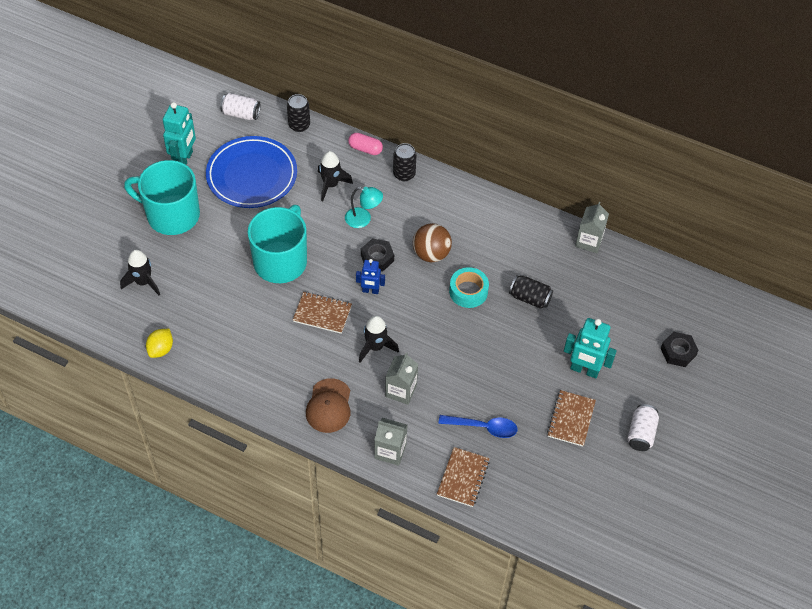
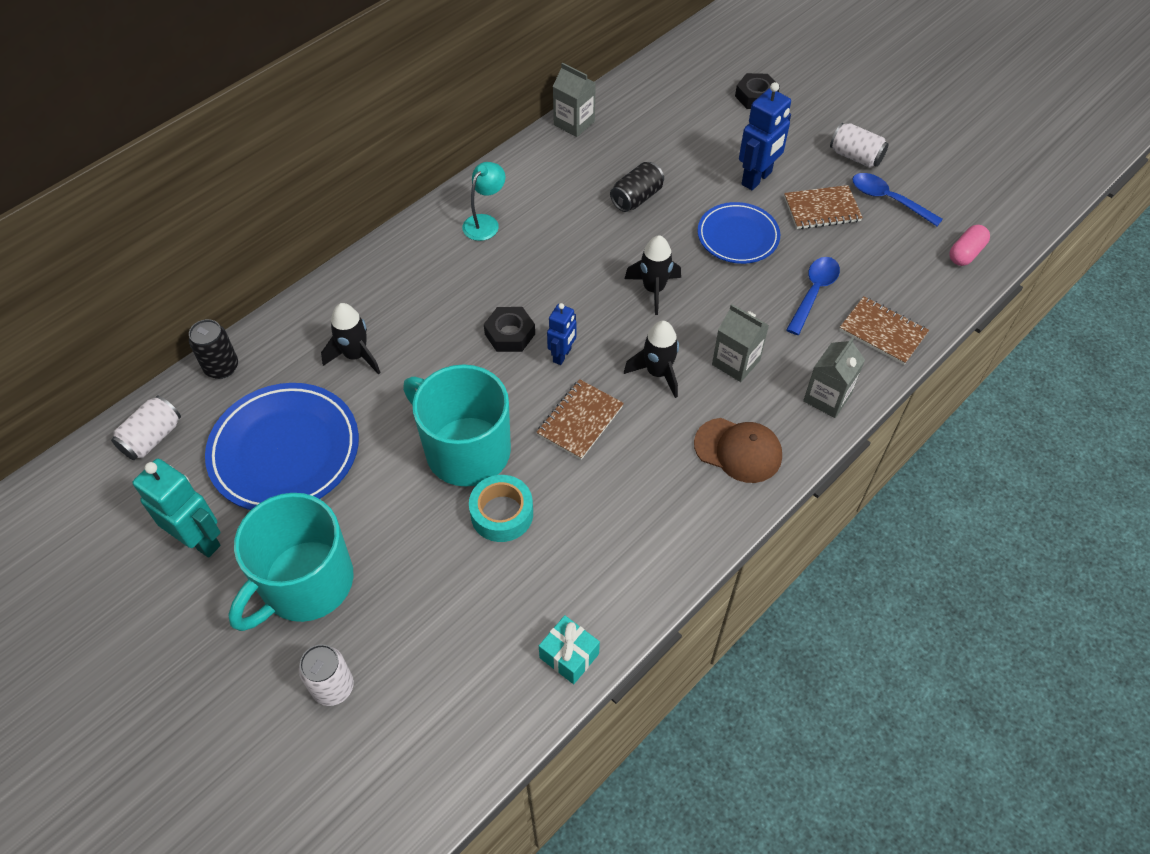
camera: 70 degrees left, 0 degrees up
black rocket [120,250,160,295] -> black rocket moved to [625,235,681,315]
yellow lemon [146,329,173,358] -> turquoise gift [539,615,600,684]
turquoise lamp [345,187,383,228] -> turquoise lamp moved to [462,162,505,241]
pink capsule [348,133,383,155] -> pink capsule moved to [949,225,990,266]
black can [393,143,417,181] -> none
brown ball [413,223,452,262] -> none
turquoise tape [449,267,489,308] -> turquoise tape moved to [469,475,533,542]
brown notebook [547,390,596,447] -> brown notebook turned 45 degrees counterclockwise [784,185,863,229]
turquoise robot [564,318,617,378] -> blue robot [739,82,791,190]
none -> white can [299,644,354,706]
none -> blue plate [698,202,780,264]
none -> blue spoon [852,173,943,226]

